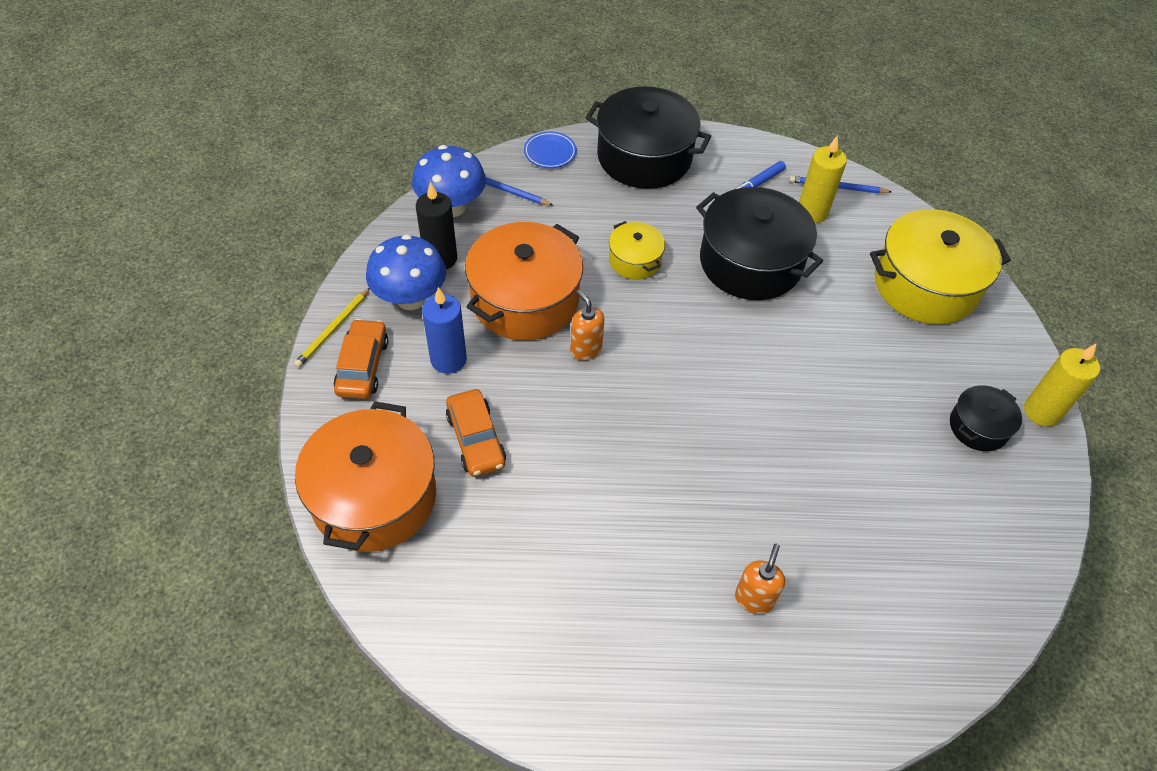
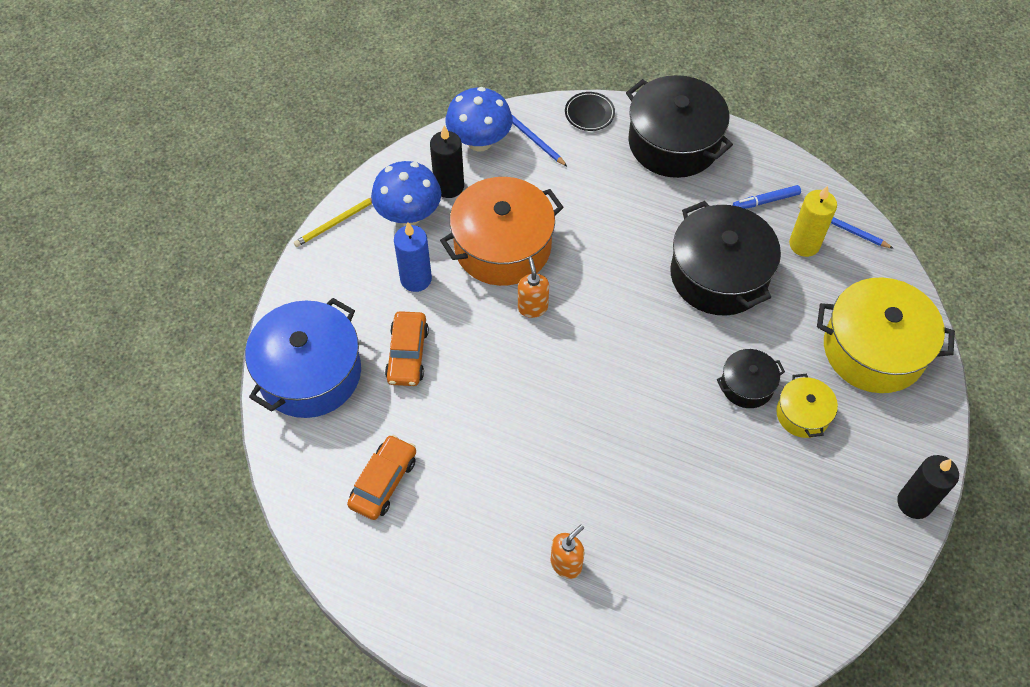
camera: 25 degrees right, 5 degrees up
orange pot [295,401,436,552] -> blue pot [245,298,361,418]
orange car [334,319,388,399] -> orange car moved to [347,435,416,520]
blue plate [524,131,577,168] -> black plate [565,92,615,131]
yellow pot [609,221,665,279] -> yellow pot moved to [776,373,838,438]
black pot [950,386,1022,451] -> black pot moved to [717,349,785,408]
yellow candle [1024,343,1100,427] -> black candle [897,455,959,519]

